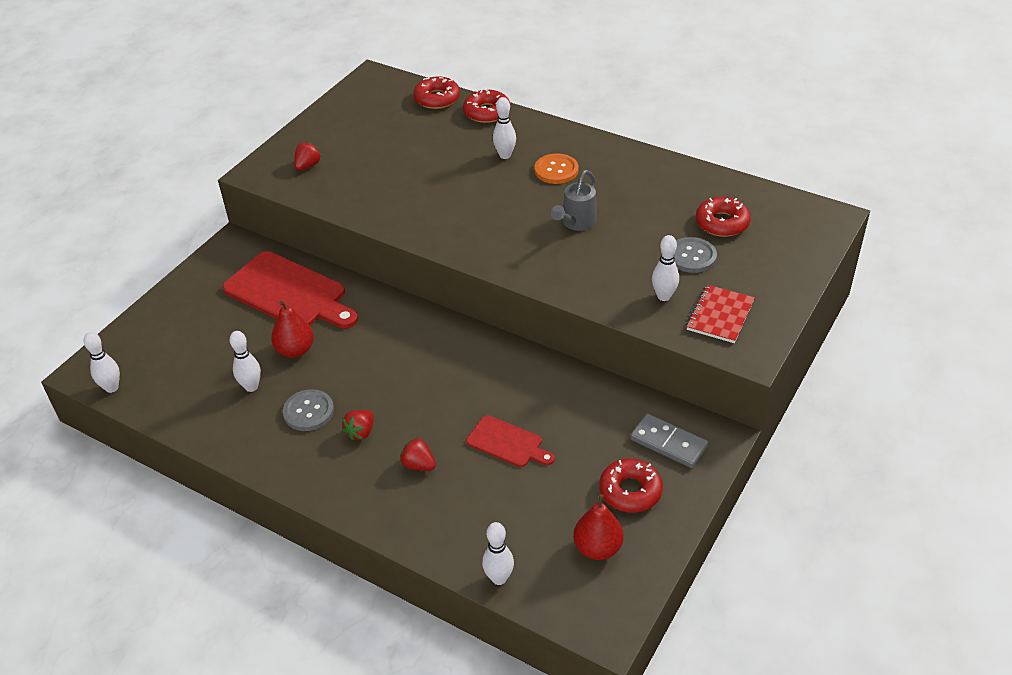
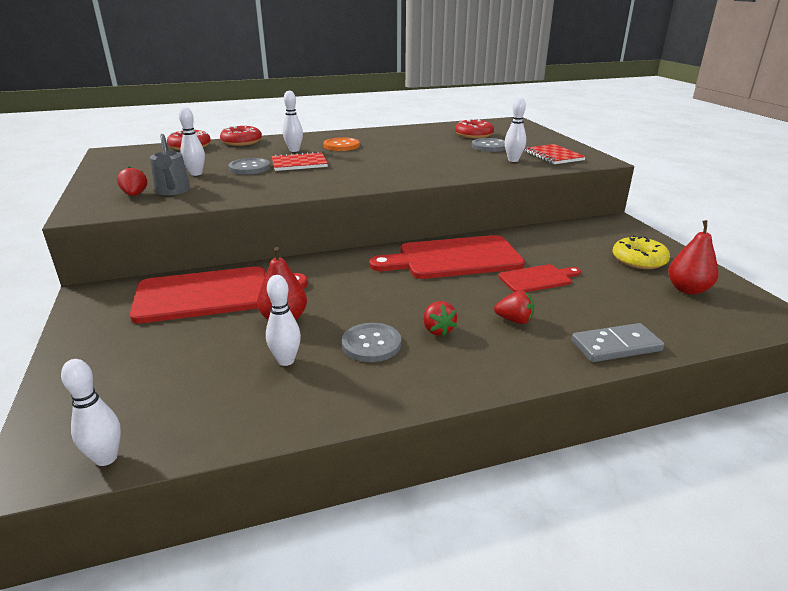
camera: 50 degrees left, 15 degrees down
red strawberry [400,437,436,471] -> red strawberry turned 150 degrees counterclockwise [494,290,534,324]
white bowling pin [482,522,514,585] -> white bowling pin moved to [179,107,205,176]
grey watering can [551,170,597,231] -> grey watering can moved to [150,134,191,195]
red donut [599,458,663,513] -> yellow donut [613,235,670,269]
grey domino [630,413,708,468] -> grey domino moved to [571,323,664,362]
none -> grey button [228,158,270,175]
none -> red notebook [271,152,328,171]
none -> red cutting board [369,235,525,279]

